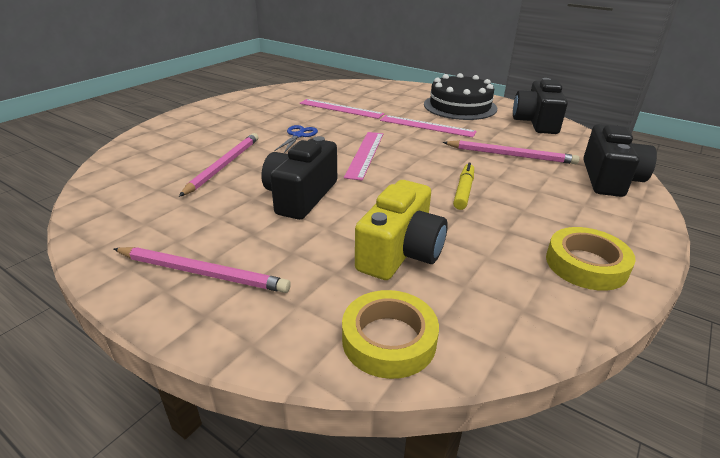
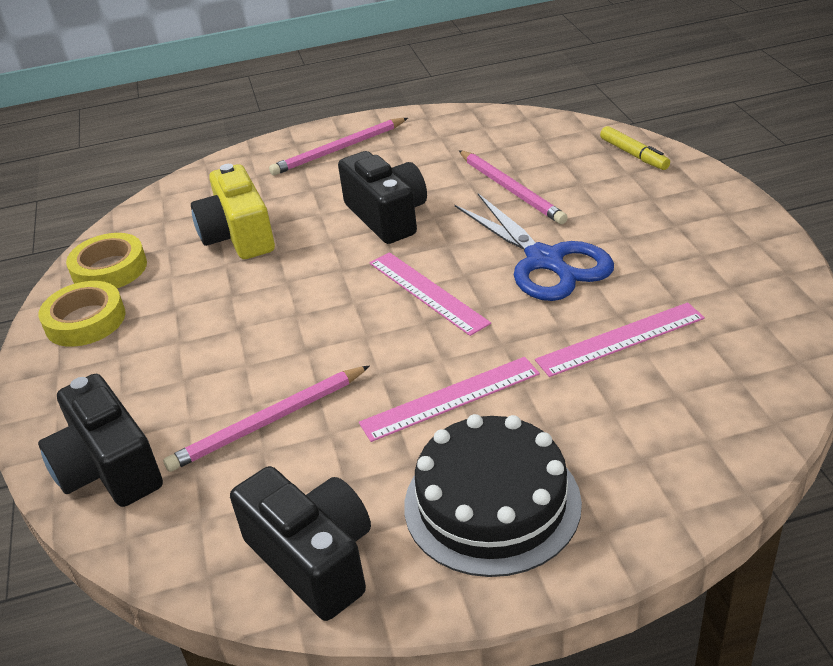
camera: 135 degrees right, 5 degrees up
blue scissors [274,125,318,153] -> blue scissors [455,193,614,301], size x2.01
yellow tape [342,290,439,379] -> yellow tape moved to [66,233,147,288]
yellow marker [453,163,474,210] -> yellow marker moved to [600,126,670,170]

